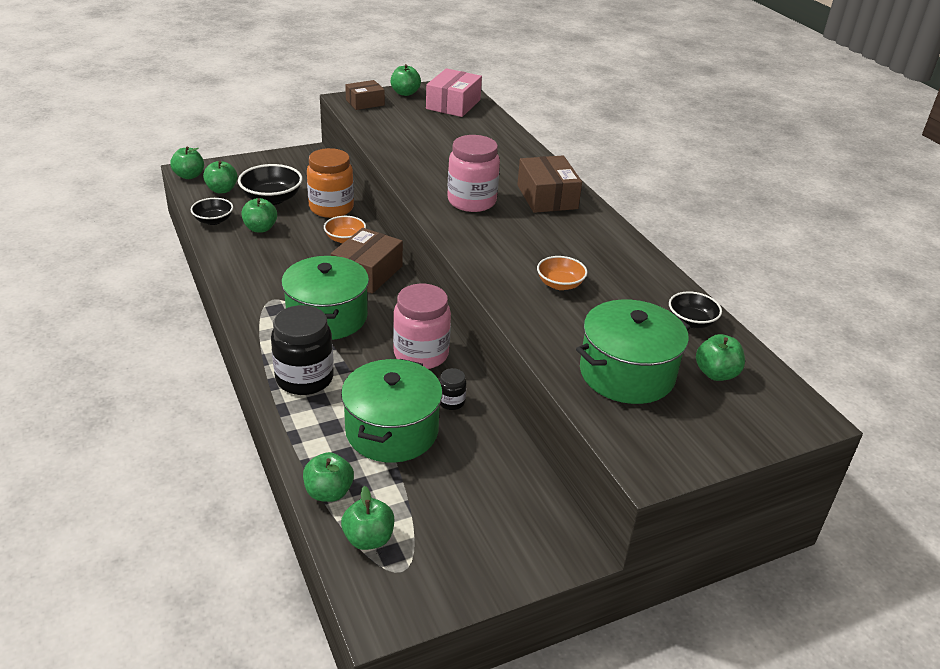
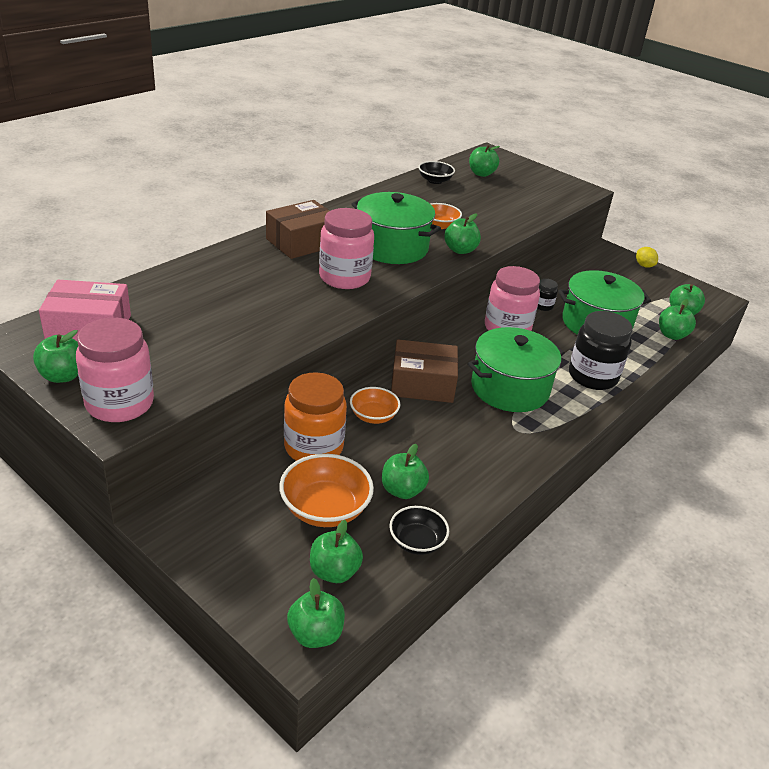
camera: 115 degrees left, 0 degrees up
black bowl [238,164,303,205] -> orange bowl [279,454,374,527]
brown box [345,80,385,110] -> pink jar [76,318,154,422]
green pot [576,299,691,404] -> green pot moved to [351,192,441,264]
none -> green apple [444,213,481,254]
none -> yellow lemon [636,247,658,268]

